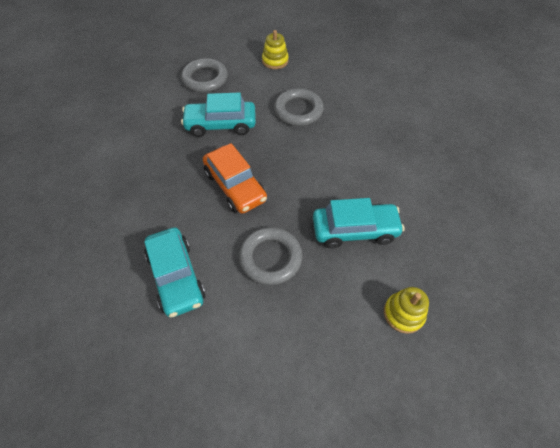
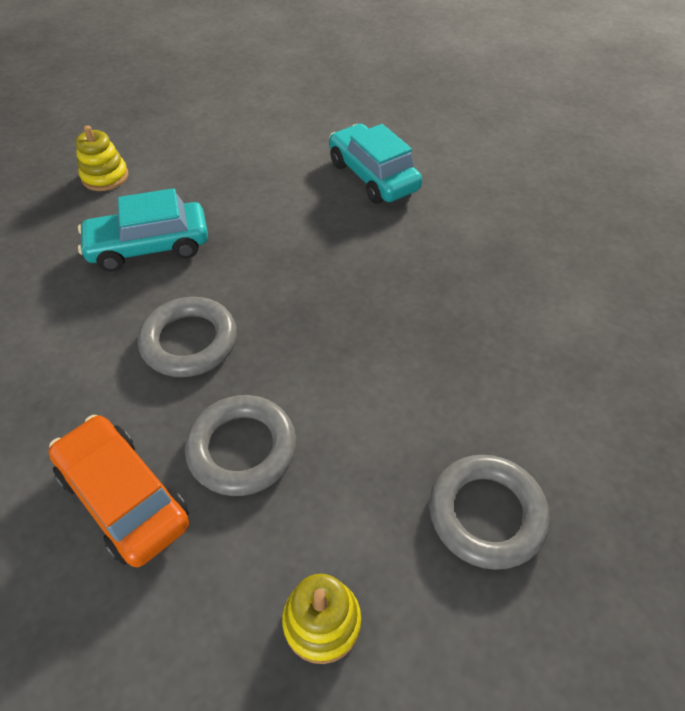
camera: 170 degrees right, 5 degrees down
turquoise car [181,92,256,137] -> none
orange car [203,143,267,214] -> orange car moved to [48,415,189,567]
grey ring [239,227,302,285] -> grey ring moved to [138,297,237,377]

